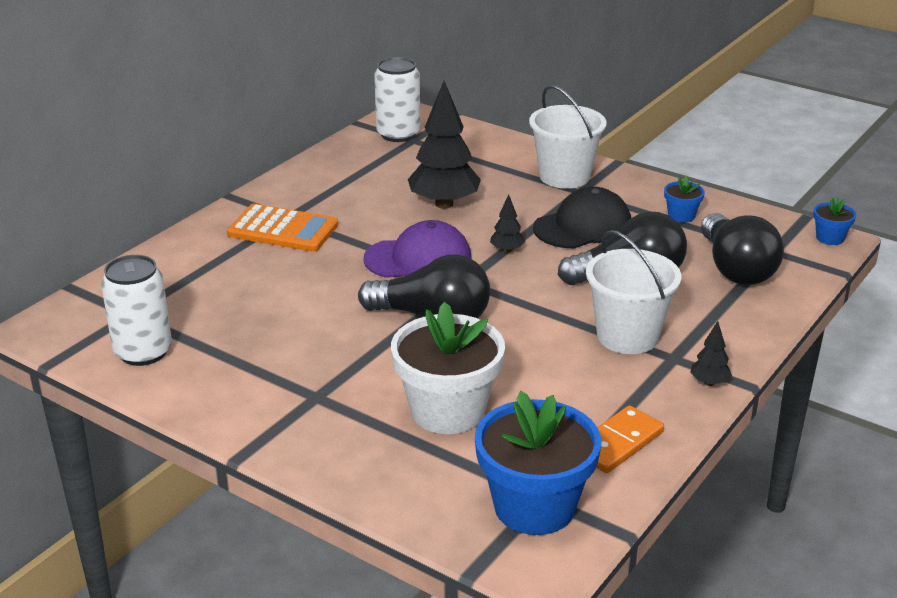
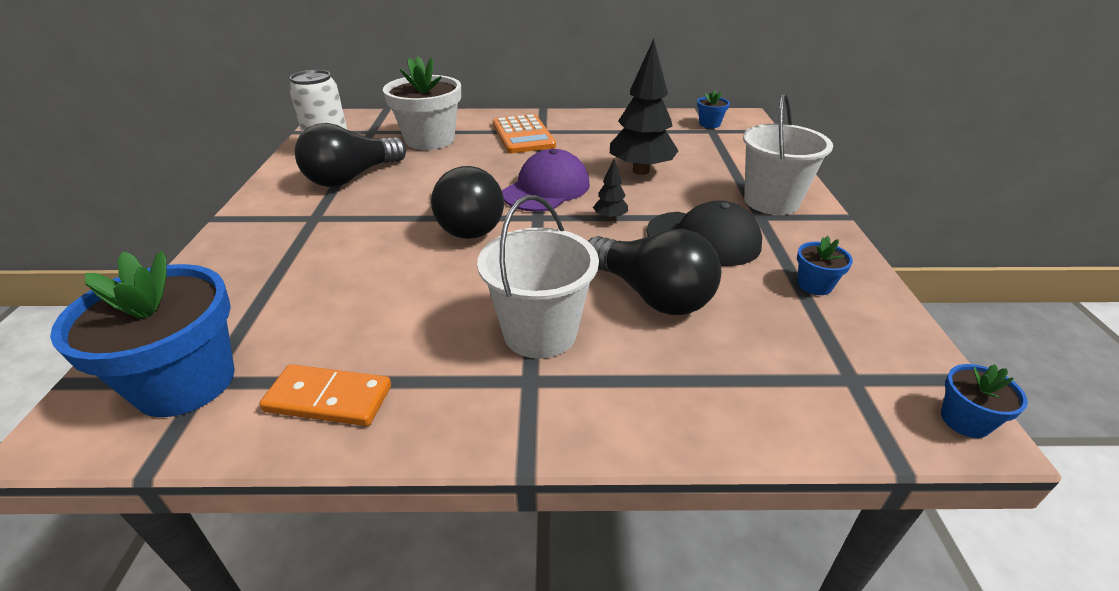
camera: 55 degrees right, 5 degrees up
purple cap [363,220,472,278] -> purple cap turned 105 degrees counterclockwise [502,149,590,212]
white can [374,57,420,142] -> blue flower pot [697,89,730,128]
white flower pot [391,302,505,434] -> white flower pot moved to [383,57,461,150]
black tree [690,321,732,386] -> none
black light bulb [701,213,784,285] -> black light bulb moved to [295,123,406,187]

